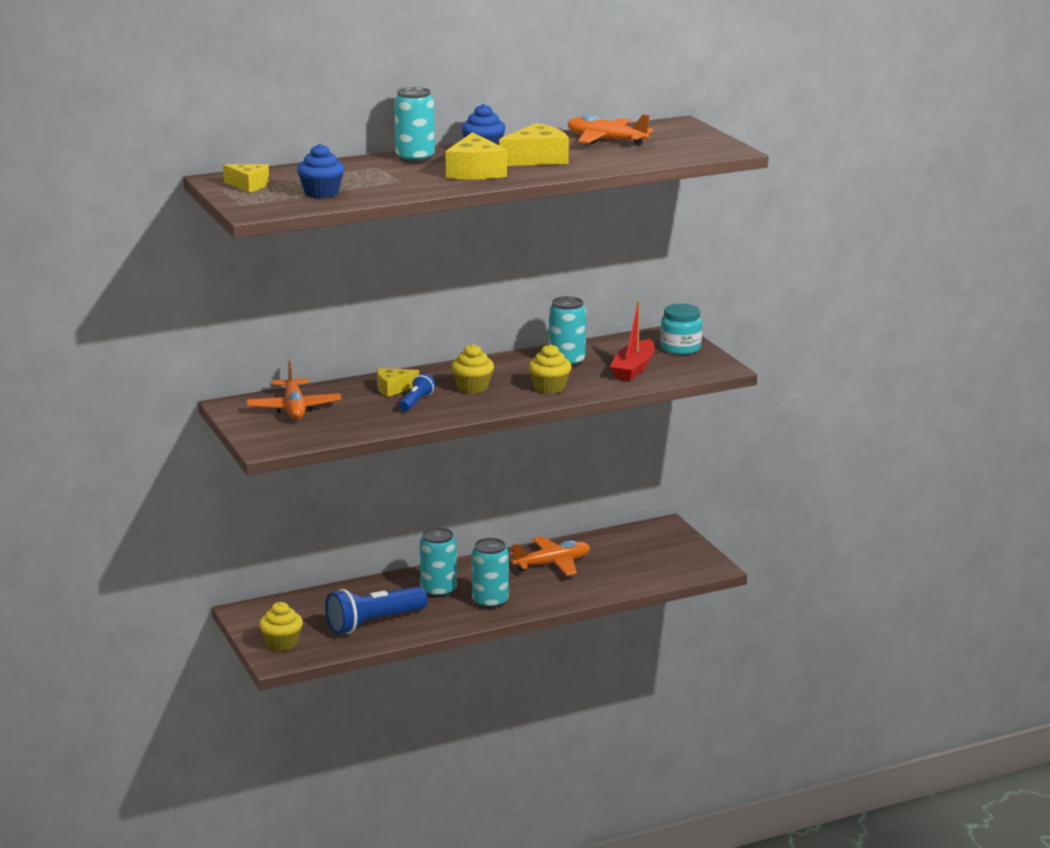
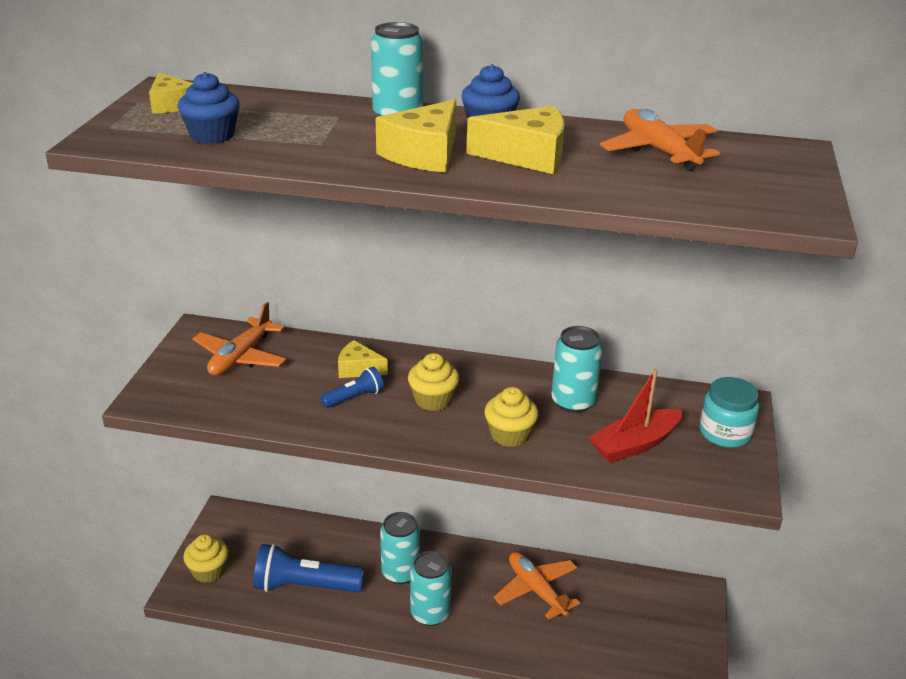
camera: 35 degrees right, 10 degrees up
orange plane [509,536,590,576] -> orange plane turned 135 degrees counterclockwise [494,552,580,619]

